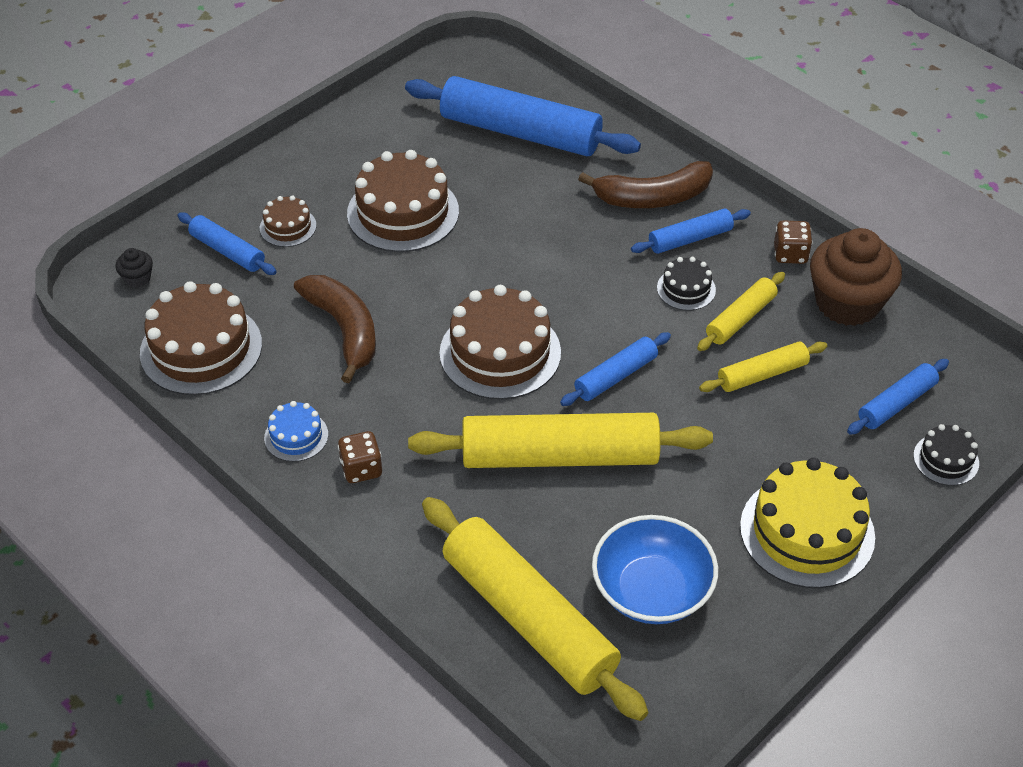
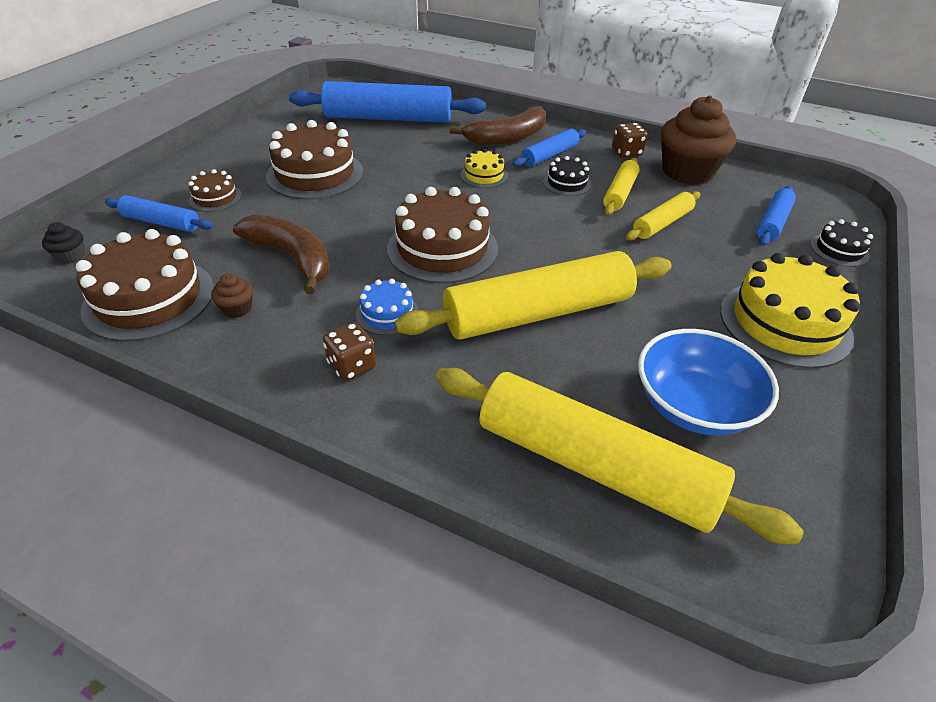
camera: 20 degrees left, 5 degrees down
blue cake [264,401,328,462] -> blue cake moved to [356,279,419,335]
blue rolling pin [560,332,671,406] -> none
none -> brown cupcake [211,274,253,318]
none -> yellow cake [460,149,508,188]

